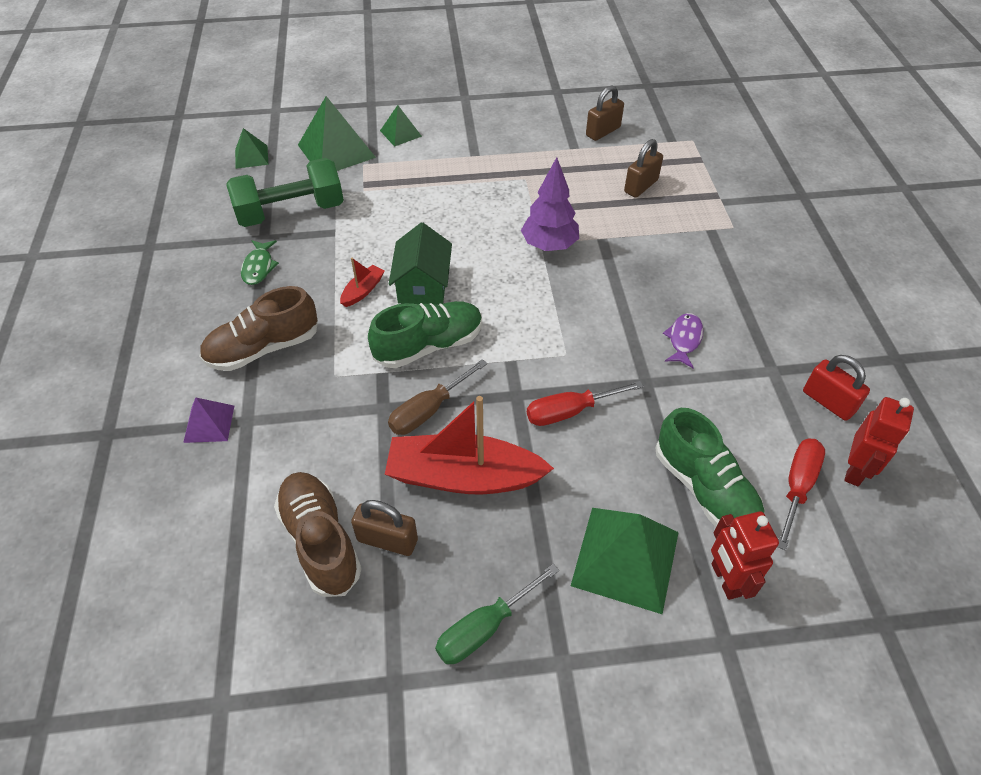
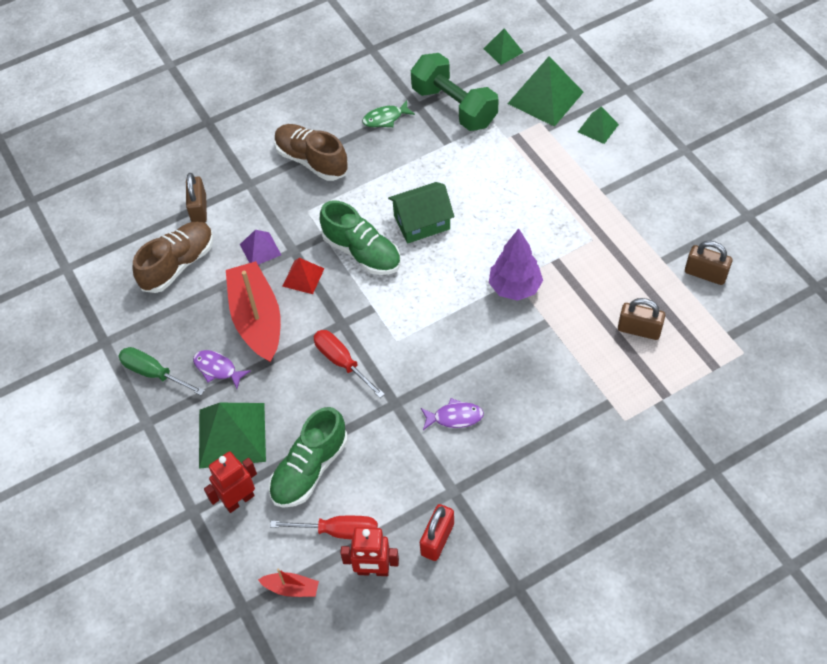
camera: 70 degrees right, 5 degrees up
purple pyramid [183,397,234,443] -> purple pyramid moved to [240,230,281,265]
red boat [340,258,385,307] -> red boat moved to [258,569,319,597]
brown padlock [351,500,418,556] -> brown padlock moved to [186,173,207,223]
brown screwdriver [388,359,487,435] -> red pyramid [282,258,325,294]
none -> purple fish [193,350,251,389]

